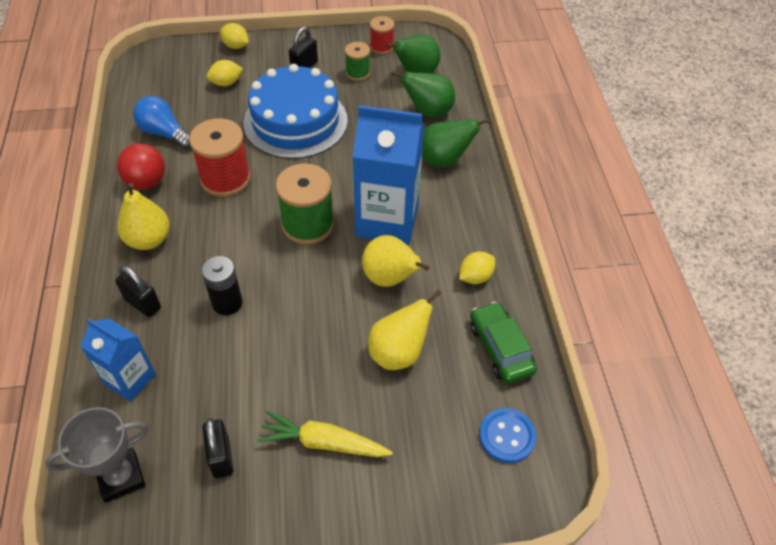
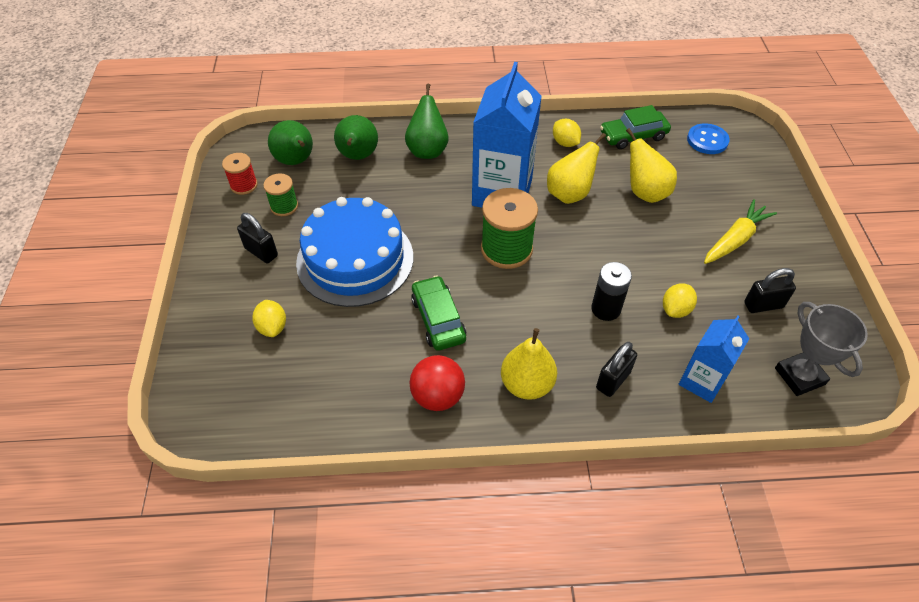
camera: 85 degrees left, 0 degrees up
blue light bulb [133,96,191,149] -> none
red spool [189,118,251,197] -> green car [411,276,466,351]
yellow lemon [220,23,249,49] -> yellow lemon moved to [663,283,697,318]
yellow carrot [257,410,393,457] -> yellow carrot turned 150 degrees counterclockwise [704,200,777,264]

